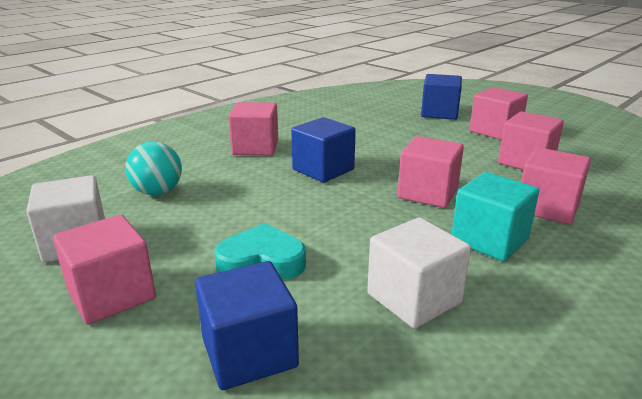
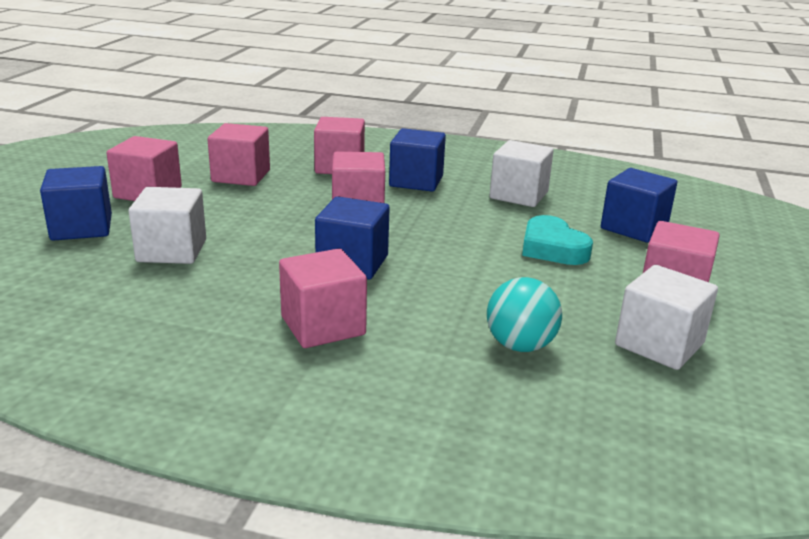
camera: 120 degrees left, 0 degrees up
turquoise cube [452,172,539,261] -> blue cube [389,128,446,192]
none -> white cube [128,187,206,264]

